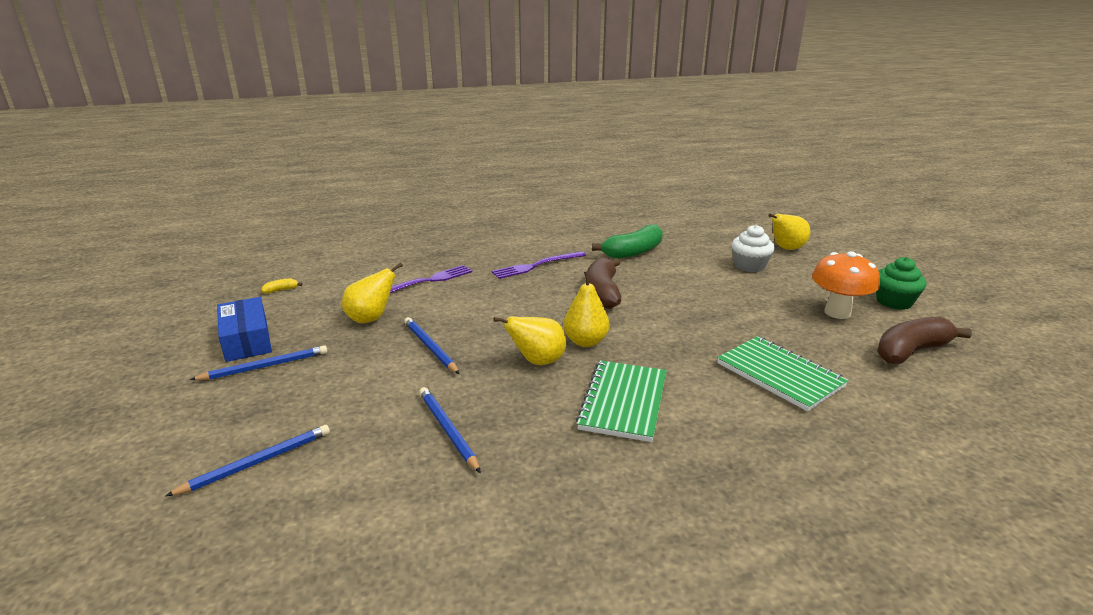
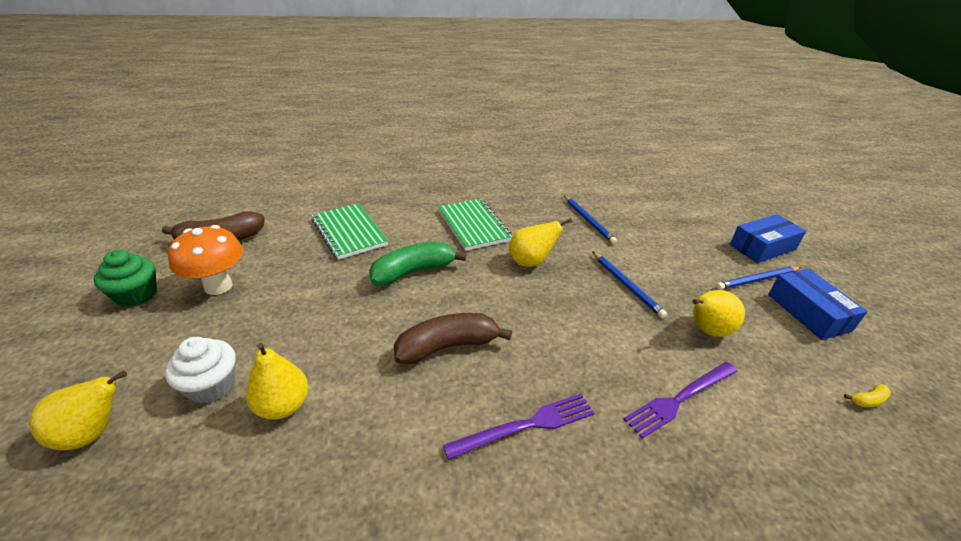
camera: 175 degrees left, 10 degrees up
blue pencil [166,425,330,496] -> none
yellow pear [563,271,610,347] -> yellow pear moved to [246,343,308,420]
green notebook [576,360,667,442] -> green notebook turned 45 degrees counterclockwise [438,199,512,251]
brown banana [587,257,621,309] -> brown banana turned 120 degrees counterclockwise [394,313,512,364]
green banana [592,224,663,259] -> green banana moved to [369,242,466,286]
none -> blue box [730,214,806,263]

